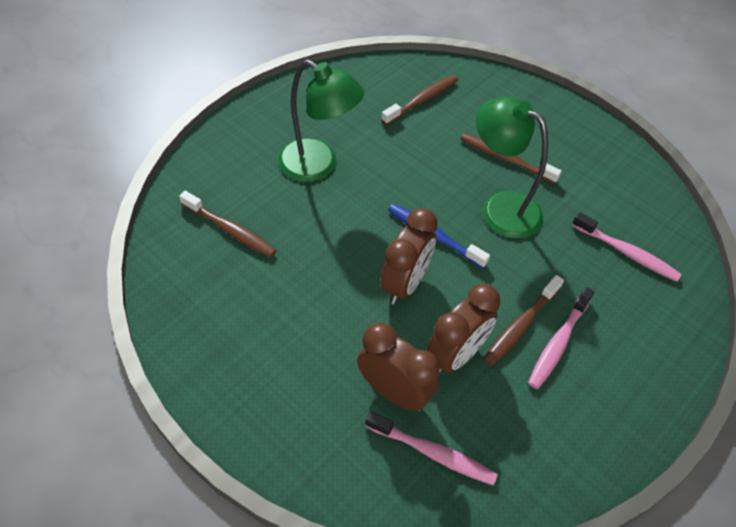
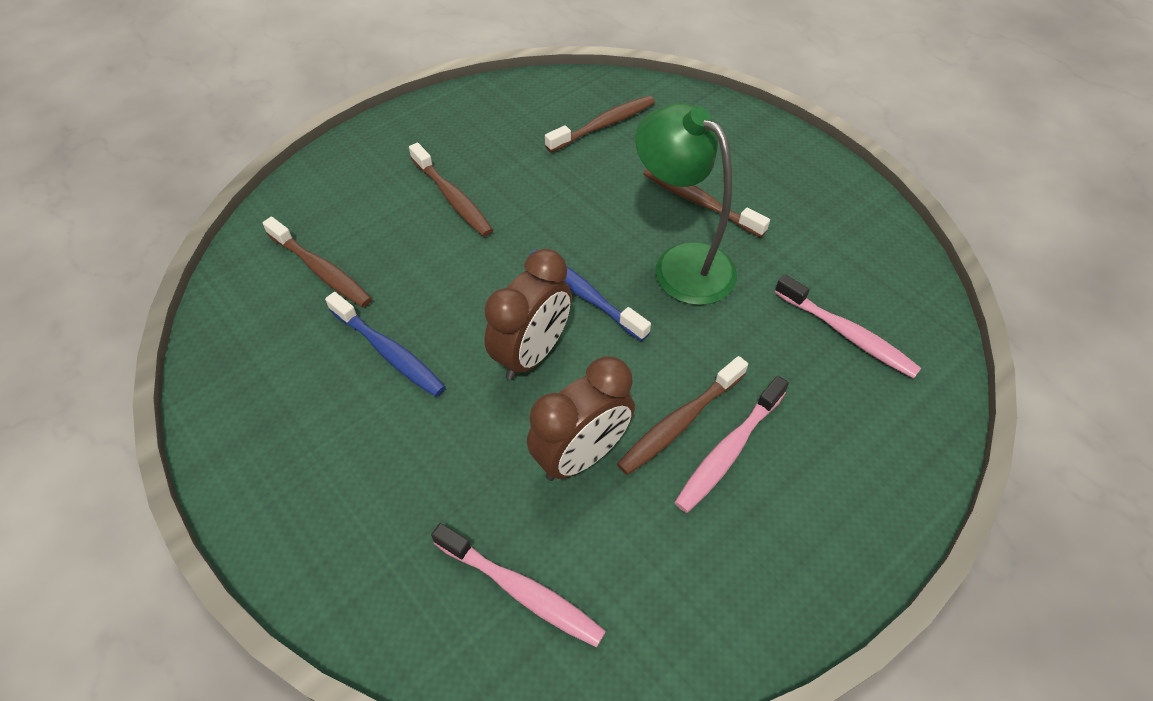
camera: 10 degrees right, 0 degrees up
green lamp [278,60,364,182] -> brown toothbrush [409,142,493,237]
brown clock [357,323,440,411] -> none
none -> blue toothbrush [325,292,446,397]

